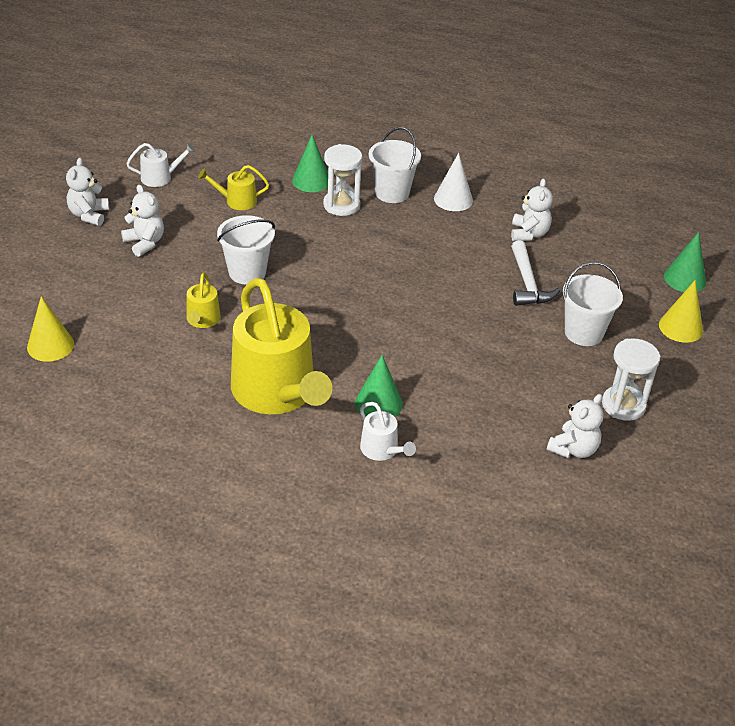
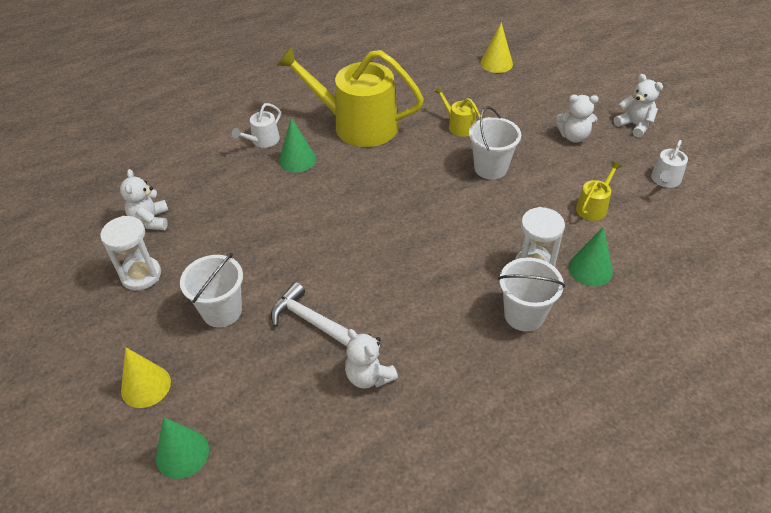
camera: 135 degrees right, 5 degrees up
white watering can [360,402,416,461] -> white watering can turned 60 degrees counterclockwise [232,103,281,148]
white cone [434,153,473,211] -> none

